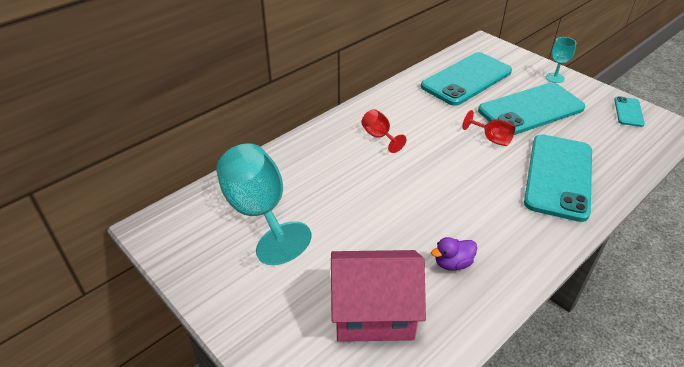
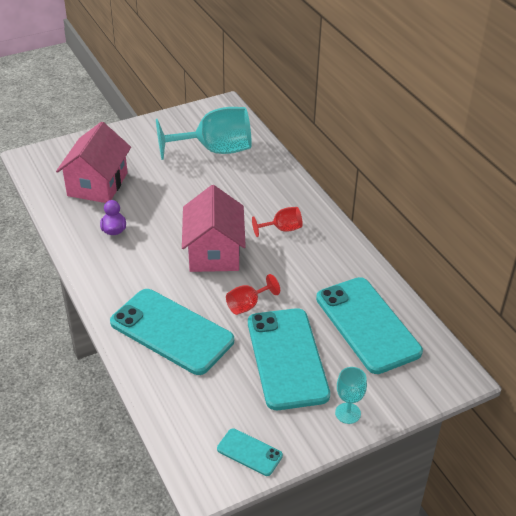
camera: 105 degrees right, 0 degrees up
none -> pink house [182,185,246,272]

